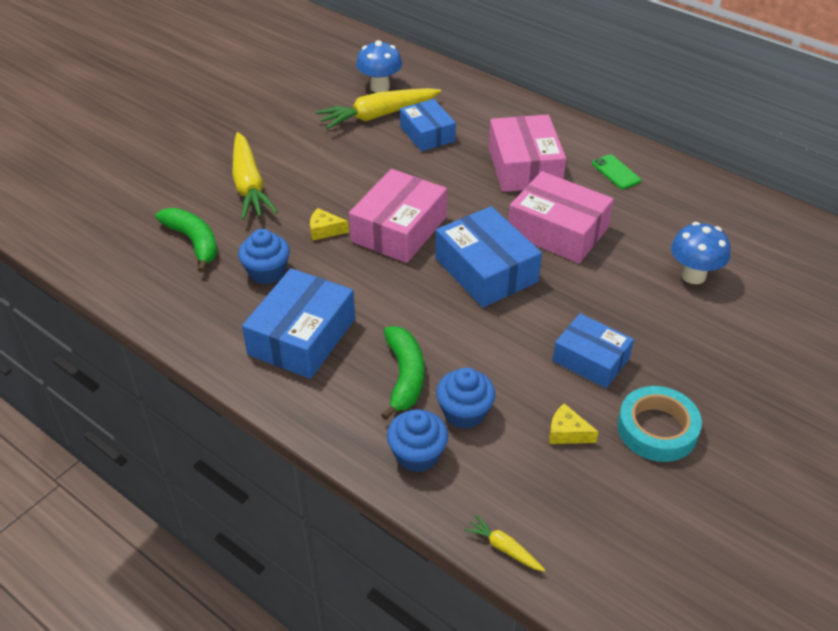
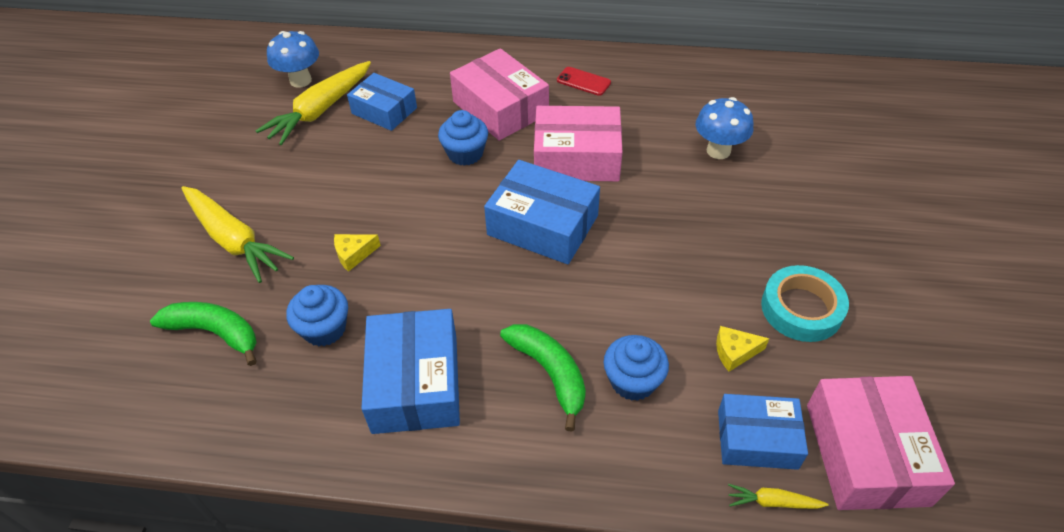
camera: 30 degrees left, 5 degrees up
pink box [349,169,447,263] -> pink box moved to [807,376,955,510]
blue cupcake [387,409,448,472] -> blue cupcake moved to [438,110,488,166]
blue box [553,313,634,388] -> blue box moved to [718,394,808,470]
green phone [592,154,641,189] -> red phone [557,67,611,96]

